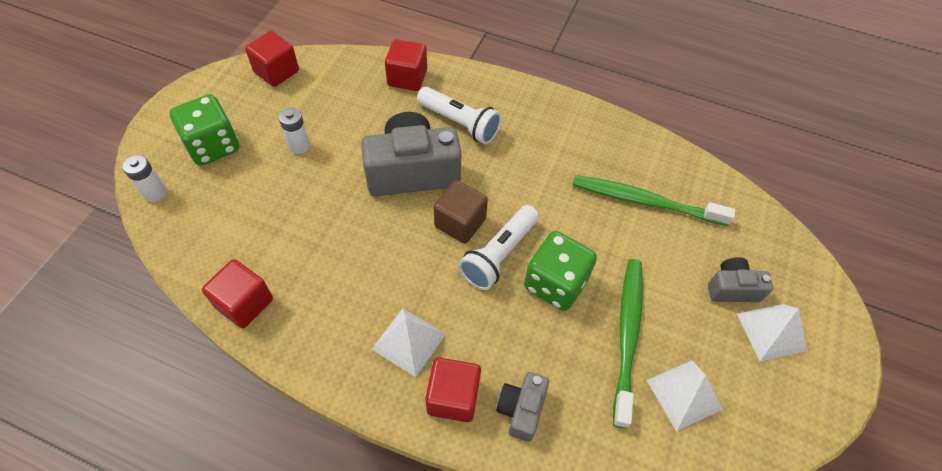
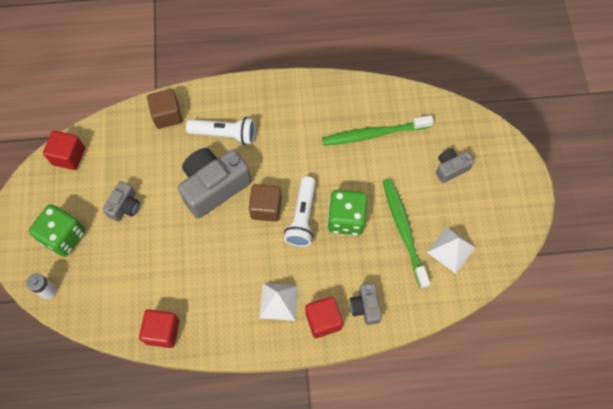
camera: 25 degrees left, 10 degrees up
white battery [278,107,310,154] -> grey camera [102,181,140,222]
red cube [385,39,427,91] -> brown cube [147,89,182,129]
white pyramid [737,304,808,361] -> none

